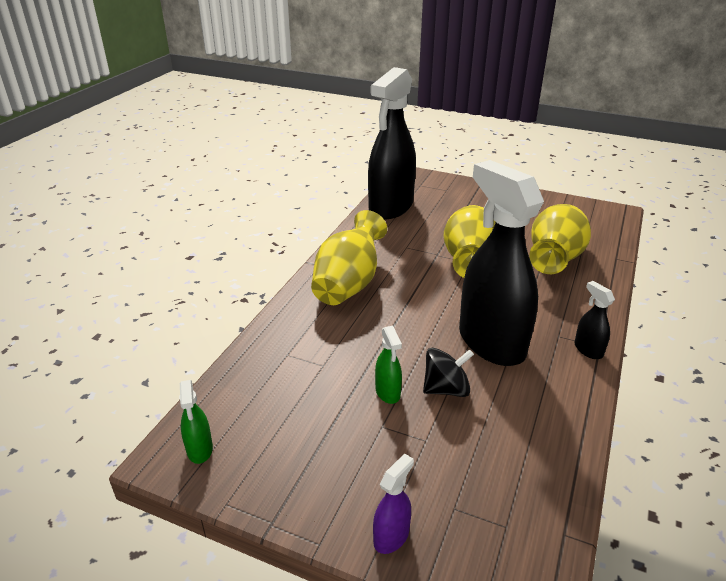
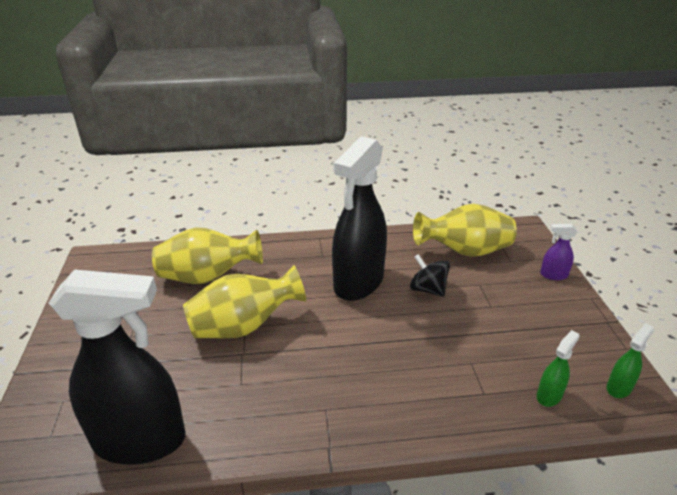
camera: 120 degrees left, 0 degrees up
yellow vase [311,210,387,305] -> yellow vase moved to [413,204,517,257]
green spray bottle [375,326,402,404] -> green spray bottle moved to [537,330,579,407]
black spray bottle [575,281,615,359] -> none

